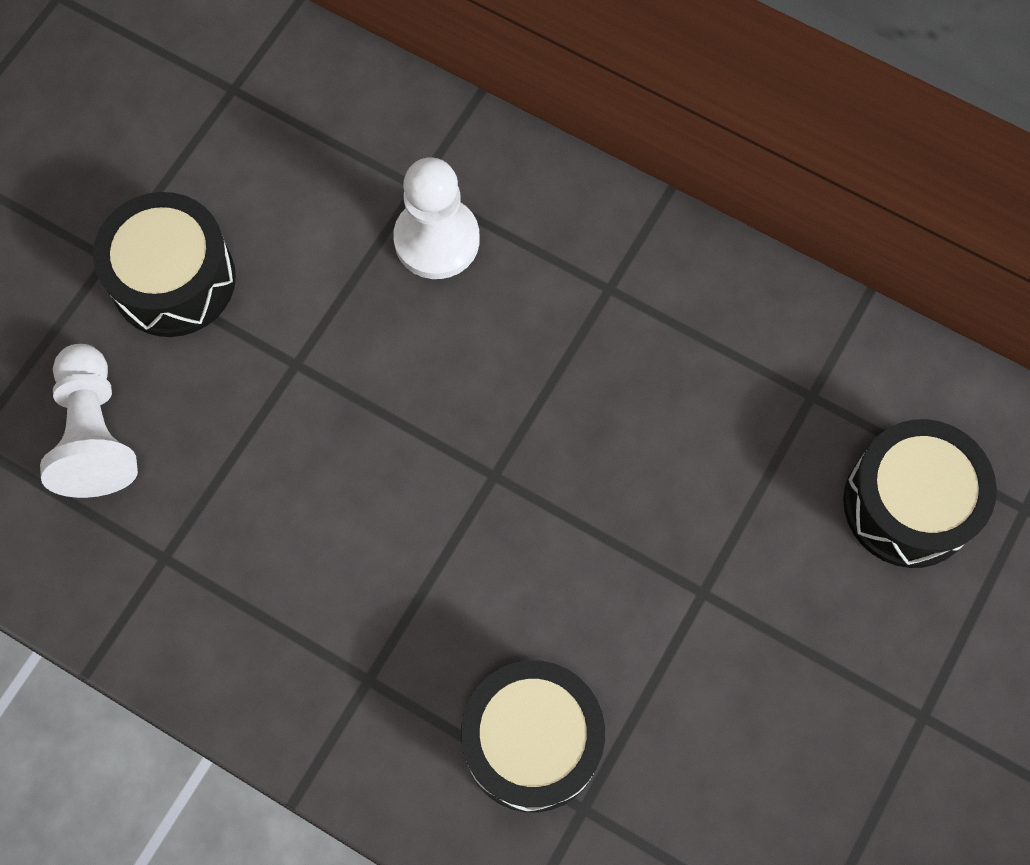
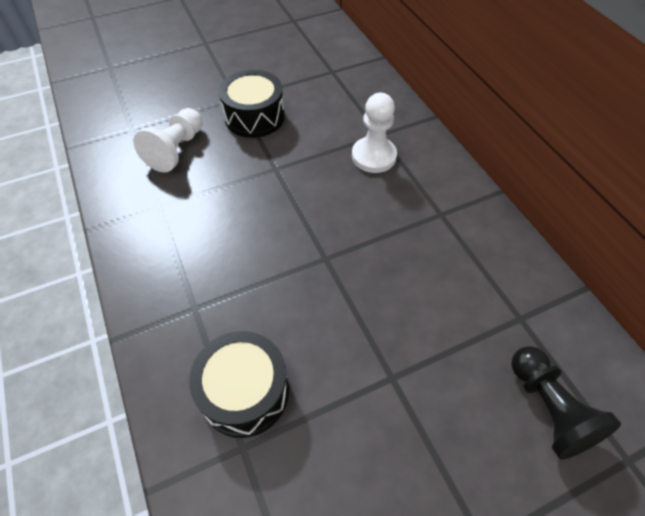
camera: 35 degrees right, 15 degrees down
black drum [843,419,997,568] -> black pawn [512,346,621,460]

